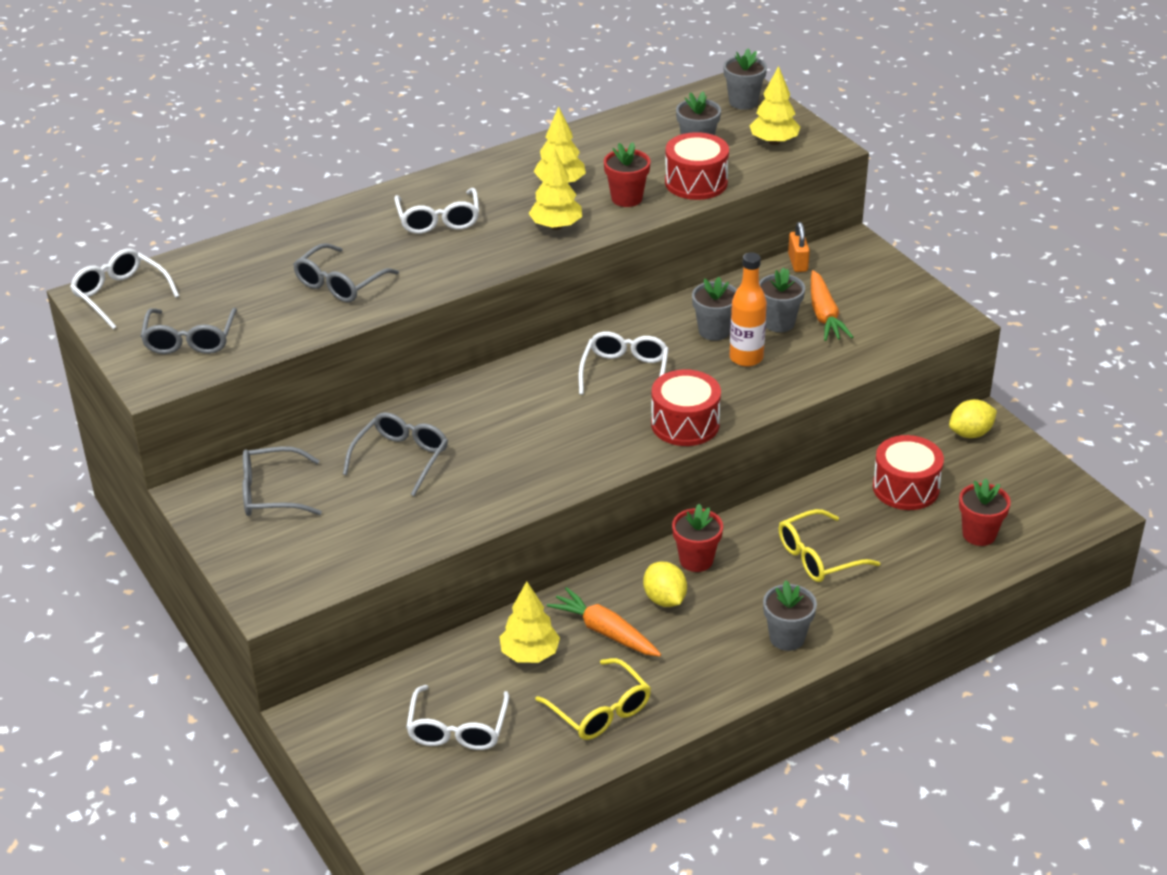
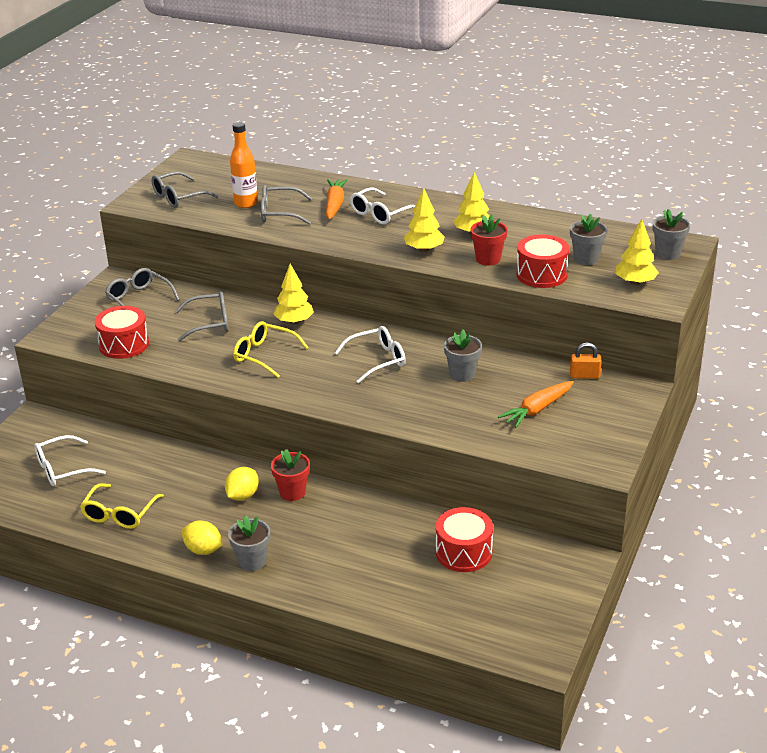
camera: 55 degrees right, 5 degrees down
white glasses [70,248,179,329] -> none
yellow tree [499,581,560,663] -> yellow tree moved to [274,264,314,324]
orange carrot [547,587,661,657] -> orange carrot moved to [326,179,348,220]
red drum [651,369,721,446] -> red drum moved to [95,306,149,359]
orange bottle [730,252,767,367] -> orange bottle moved to [230,122,258,208]
grey flower pot [759,268,805,332] -> none
yellow glasses [779,509,880,582] -> yellow glasses moved to [233,321,309,378]
orange padlock [788,222,810,272] -> orange padlock turned 45 degrees clockwise [570,343,602,379]
yellow lemon [949,399,997,438] -> yellow lemon moved to [182,521,223,555]
red flower pot [959,478,1011,546] -> none

